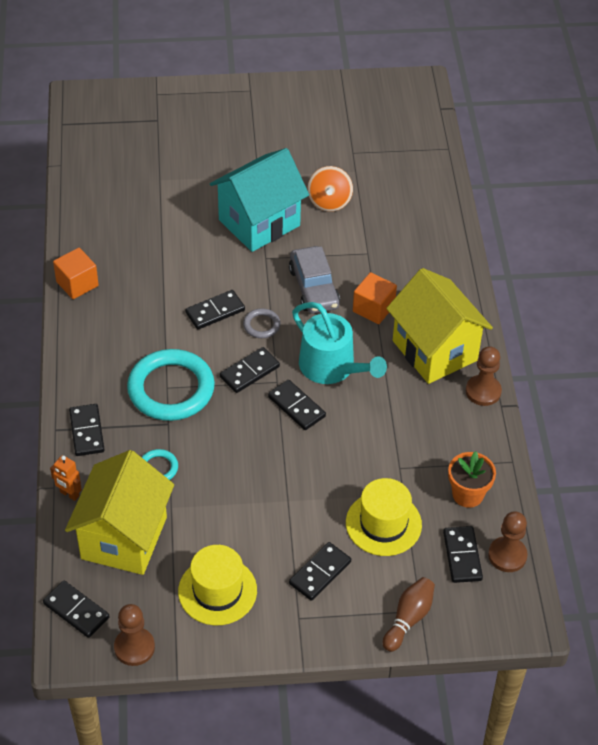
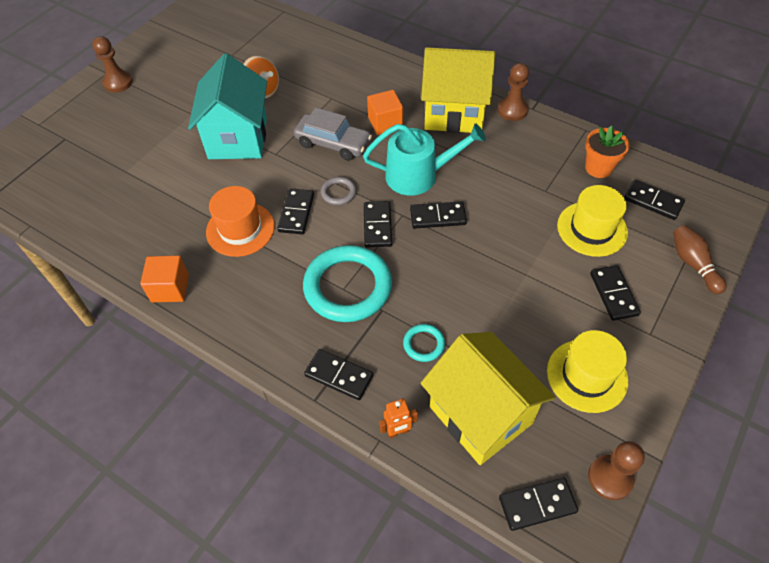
camera: 50 degrees left, 5 degrees up
brown pawn [488,511,528,572] -> brown pawn moved to [92,36,133,93]
none -> orange hat [206,186,275,257]

